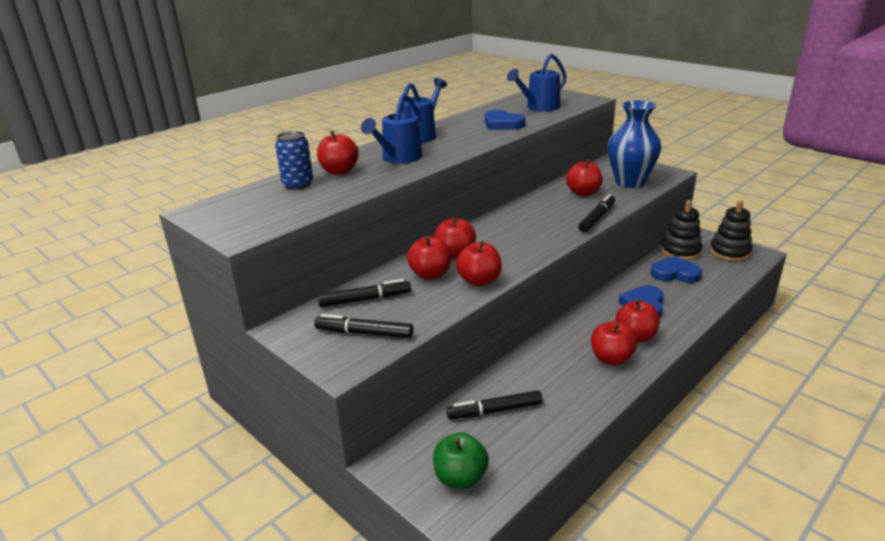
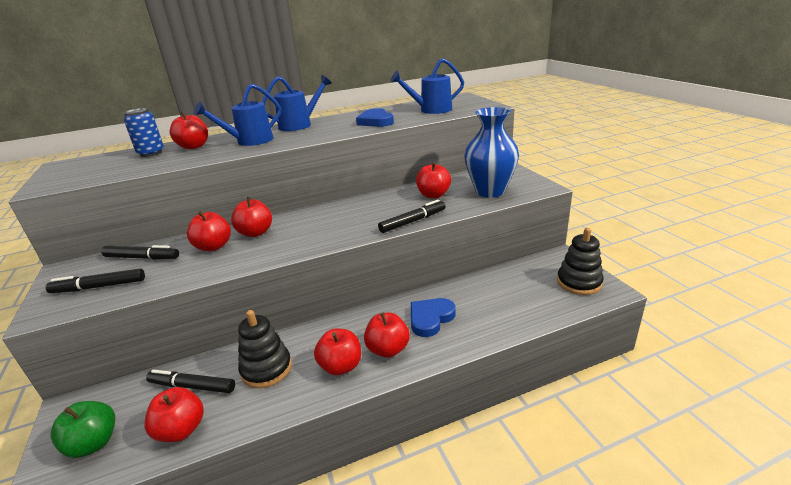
camera: 25 degrees right, 0 degrees up
black marker [314,314,413,338] -> black marker turned 45 degrees counterclockwise [45,268,145,293]
red apple [456,241,502,286] -> red apple moved to [144,387,204,442]
blue heart [650,256,702,283] -> none
black stacking toy [661,200,702,261] -> black stacking toy moved to [238,310,292,388]

